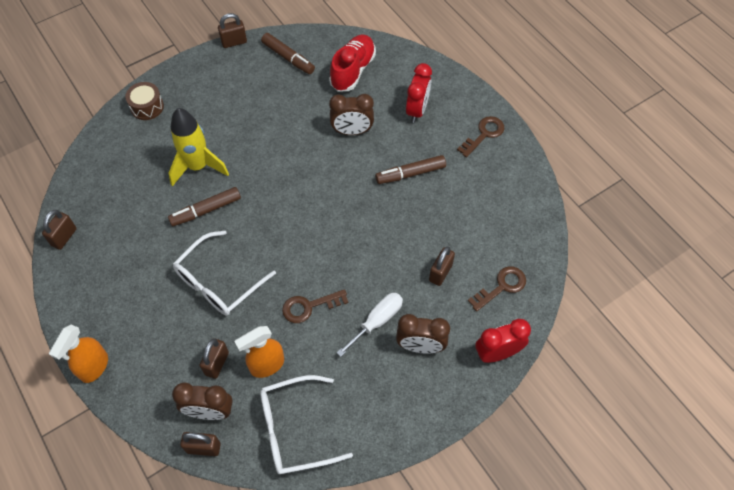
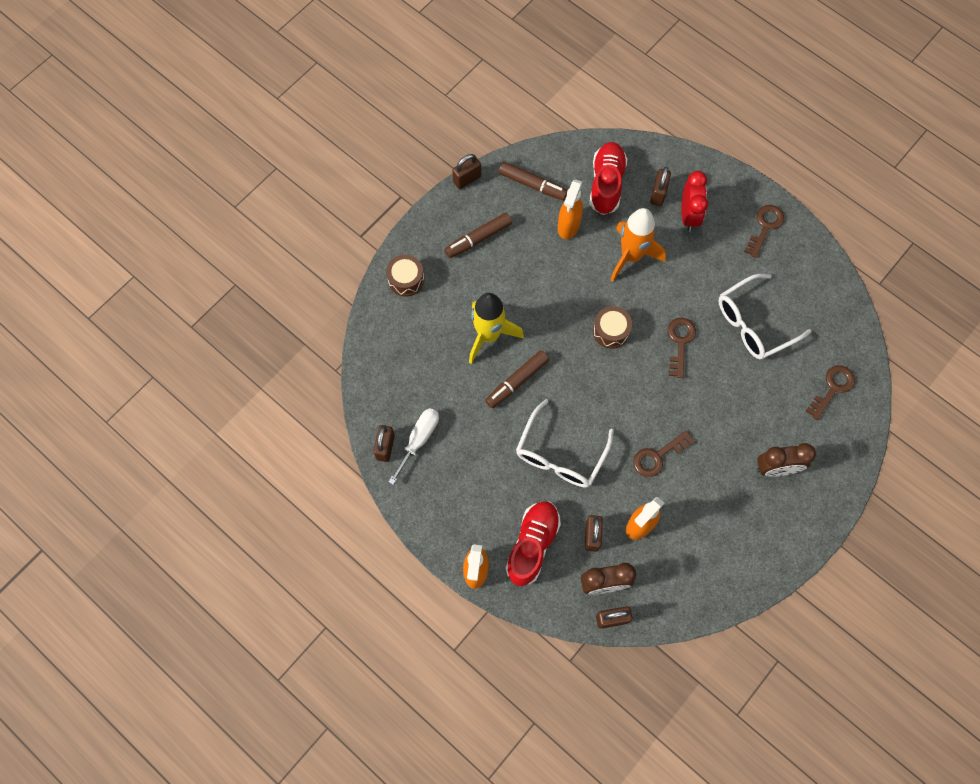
camera: 15 degrees left, 10 degrees up
white glasses [260,375,353,474] -> white glasses moved to [718,274,811,360]
brown clock [329,94,374,135] -> orange rocket [611,208,666,282]
white screwdriver [337,293,403,357] -> white screwdriver moved to [388,408,439,485]
brown marker [375,155,446,184] -> brown marker moved to [445,213,512,258]
brown padlock [429,246,455,286] -> brown padlock moved to [650,167,671,206]
red clock [475,319,531,363] -> none
none -> red shoe [506,501,561,586]
none -> orange spray bottle [558,179,583,239]
none -> brown drum [593,306,632,349]
none -> brown key [668,318,696,378]

